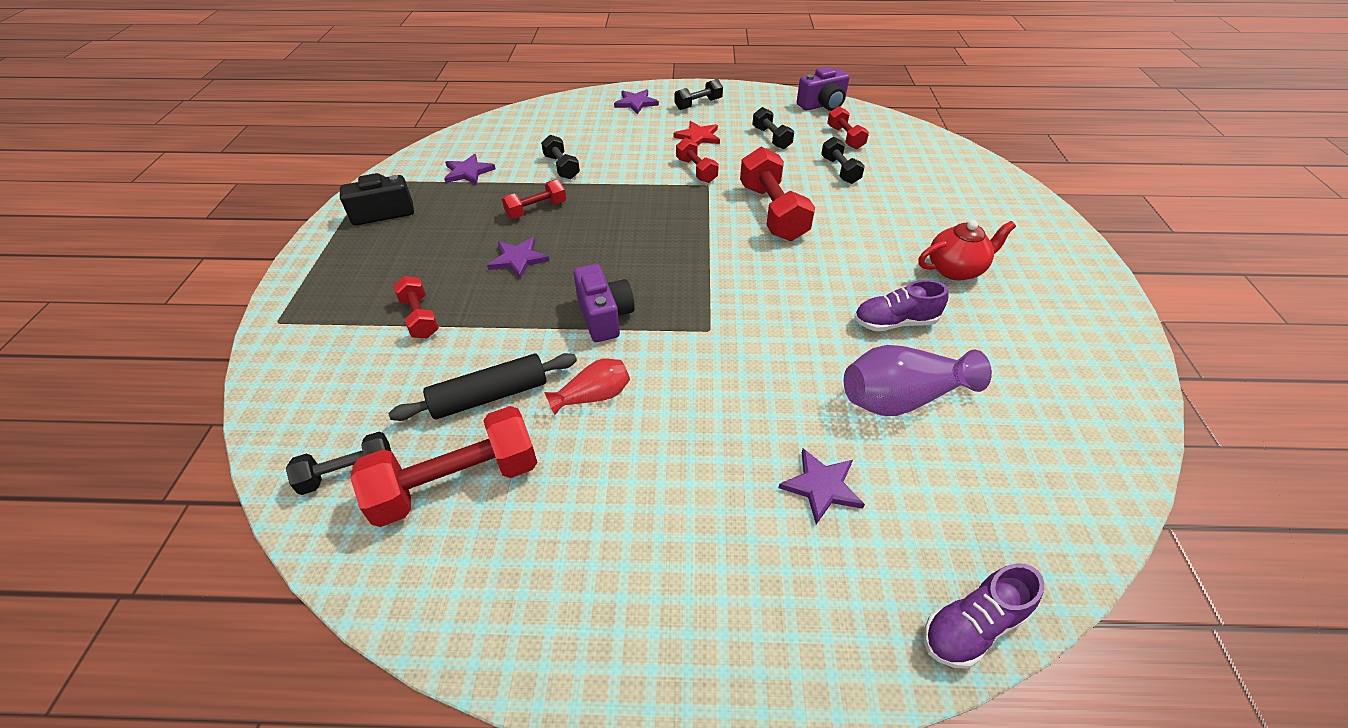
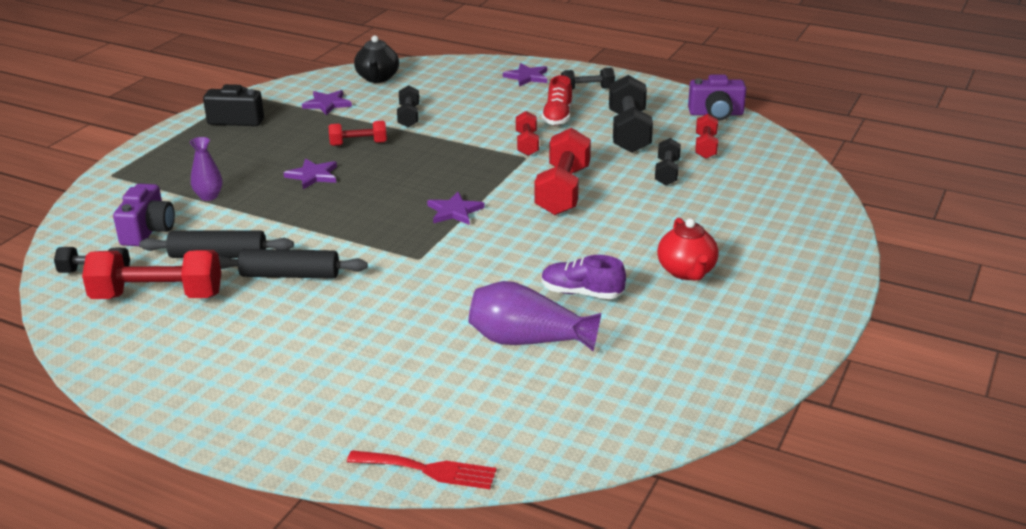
camera: 25 degrees right, 15 degrees down
red dumbbell [393,276,439,338] -> purple vase [190,137,222,201]
red vase [544,359,630,415] -> black rolling pin [219,249,368,279]
purple camera [574,264,635,342] -> purple camera moved to [113,184,175,246]
red star [673,121,720,145] -> red shoe [542,75,573,125]
black dumbbell [752,107,794,149] -> black dumbbell [609,75,653,153], size x1.78
purple star [779,449,865,524] -> purple star moved to [427,192,485,225]
red teapot [919,220,1016,281] -> red teapot turned 75 degrees clockwise [657,218,719,281]
purple shoe [924,563,1045,669] -> red fork [347,450,497,489]
none -> black teapot [354,35,399,83]

